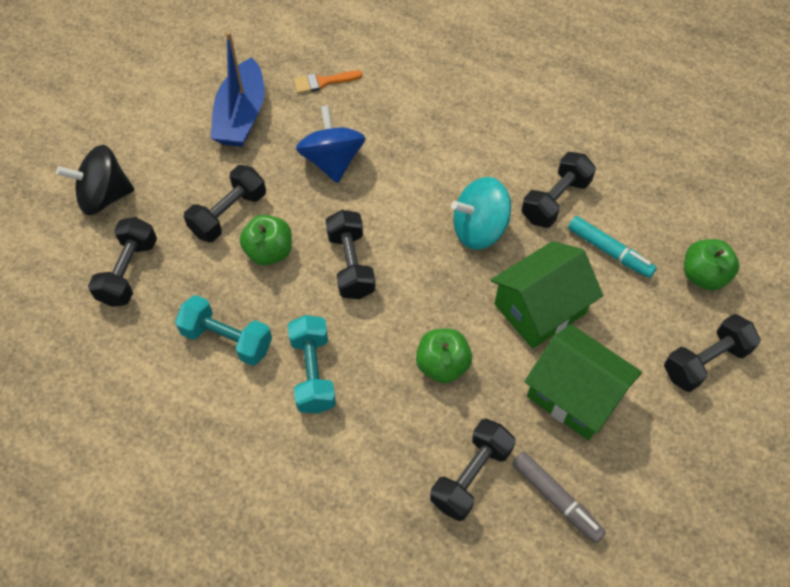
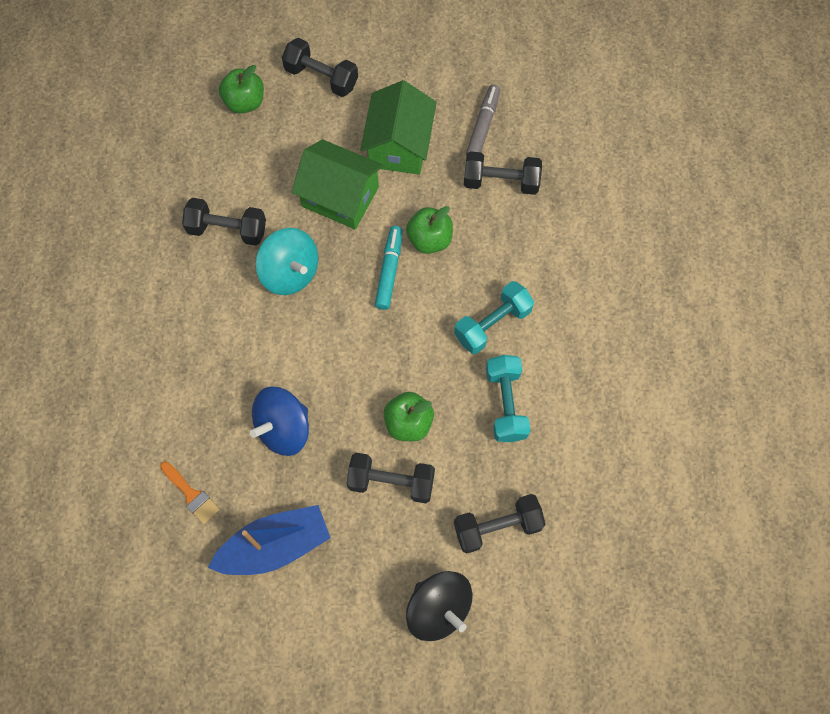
camera: 120 degrees left, 10 degrees up
black dumbbell [326,210,376,299] -> none
turquoise marker [568,216,657,278] -> turquoise marker moved to [375,226,402,310]

